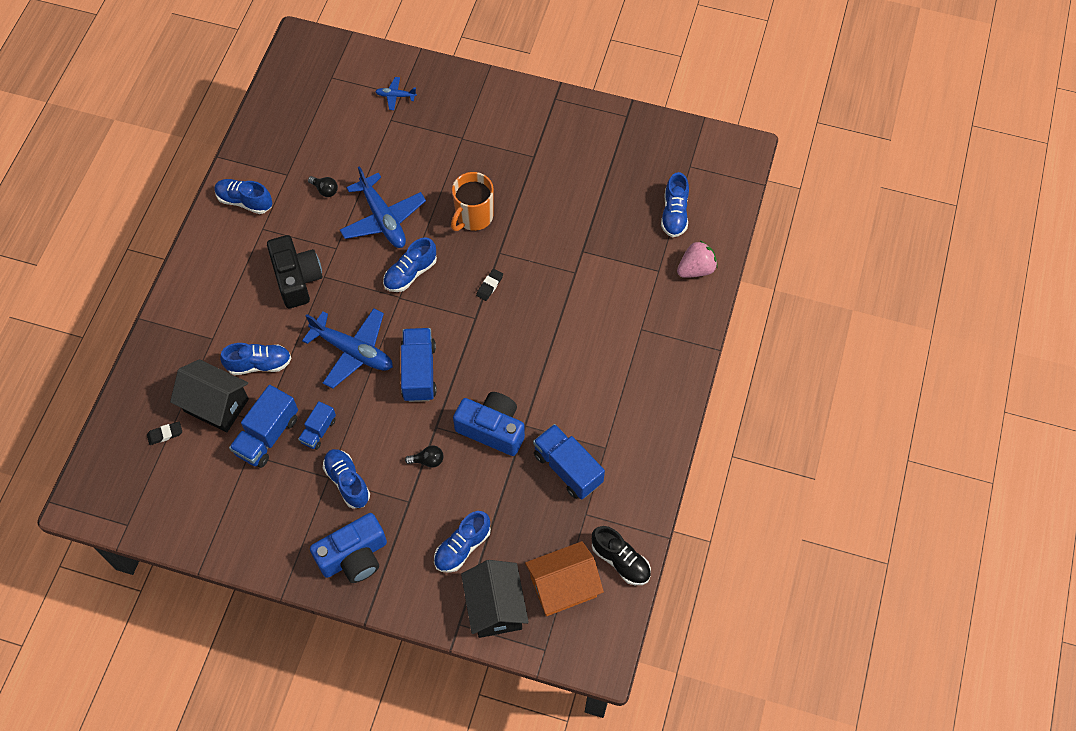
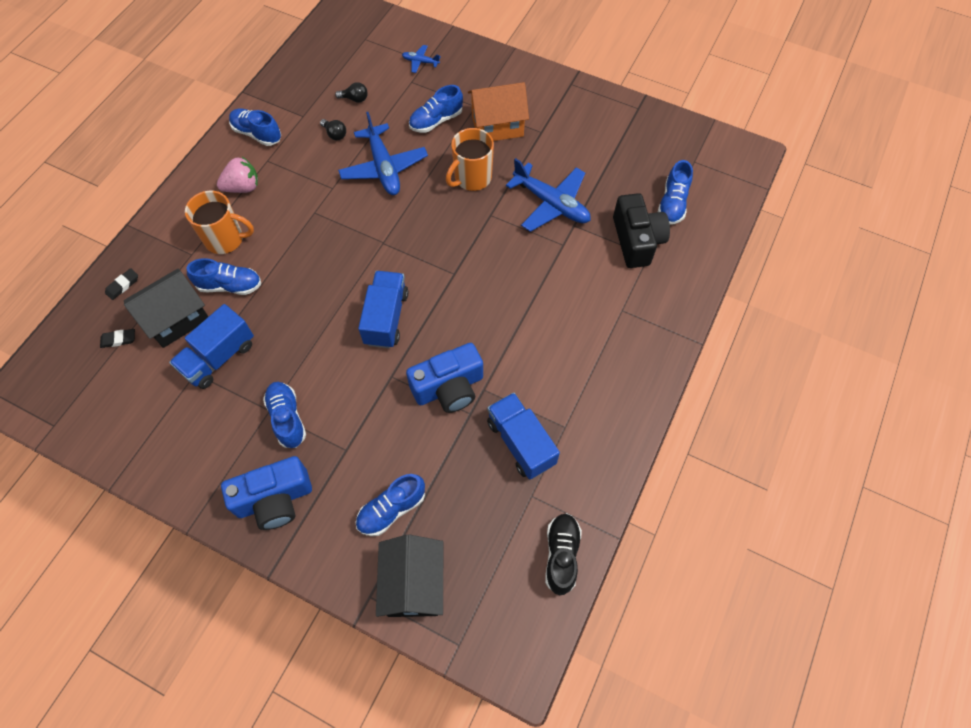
camera: 10 degrees right, 0 degrees up
black house [170,359,249,432] -> black house turned 75 degrees counterclockwise [124,269,209,348]
black camera [267,235,323,308] -> black camera moved to [613,193,670,268]
blue truck [298,401,336,450] -> none
blue plane [302,308,393,389] -> blue plane moved to [506,158,591,232]
blue shoe [383,237,437,292] -> blue shoe moved to [409,85,463,133]
black light bulb [405,445,444,468] -> black light bulb moved to [335,82,368,103]
blue camera [453,392,525,456] -> blue camera turned 120 degrees clockwise [406,343,483,413]
black eraser [476,269,503,301] -> black eraser moved to [105,268,138,300]
orange house [525,541,604,616] -> orange house moved to [468,82,529,141]
black shoe [592,526,651,585] -> black shoe turned 135 degrees counterclockwise [545,513,582,595]
pink strawberry [677,240,718,278] -> pink strawberry moved to [217,157,258,193]
none -> orange mug [185,191,254,254]

